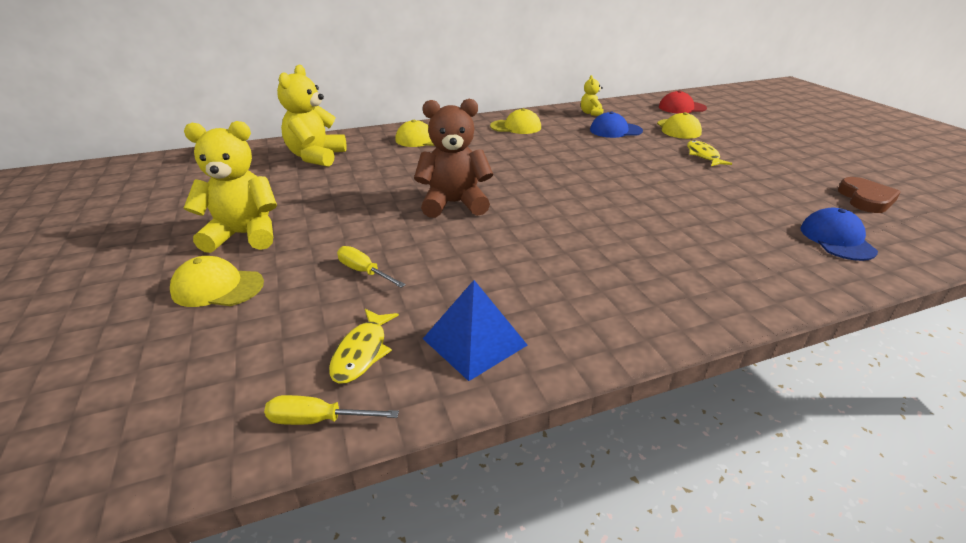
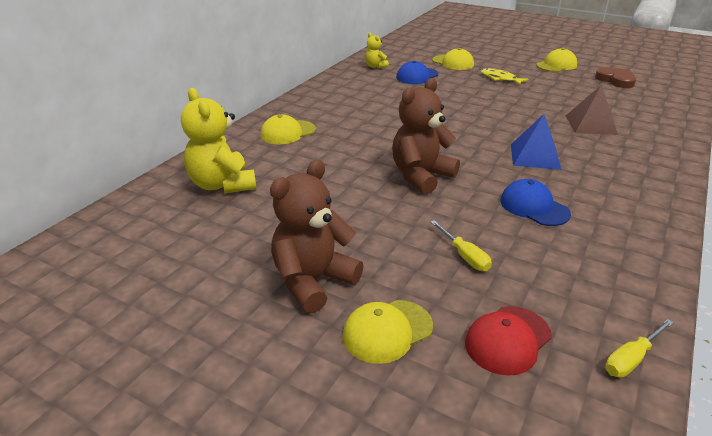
camera: 40 degrees left, 0 degrees up
yellow teddy bear [183,121,277,253] -> brown teddy bear [270,160,363,313]
yellow fish [329,309,399,384] -> none
yellow screwdriver [337,246,406,288] -> yellow screwdriver turned 120 degrees counterclockwise [431,220,492,271]
blue pyramid [423,280,527,381] -> blue pyramid moved to [511,114,561,170]
yellow cap [490,108,541,134] -> yellow cap moved to [536,48,577,72]
red cap [659,90,707,113] -> red cap moved to [465,306,552,376]
blue cap [800,208,878,261] -> blue cap moved to [500,179,571,226]
none -> brown pyramid [566,85,618,135]

